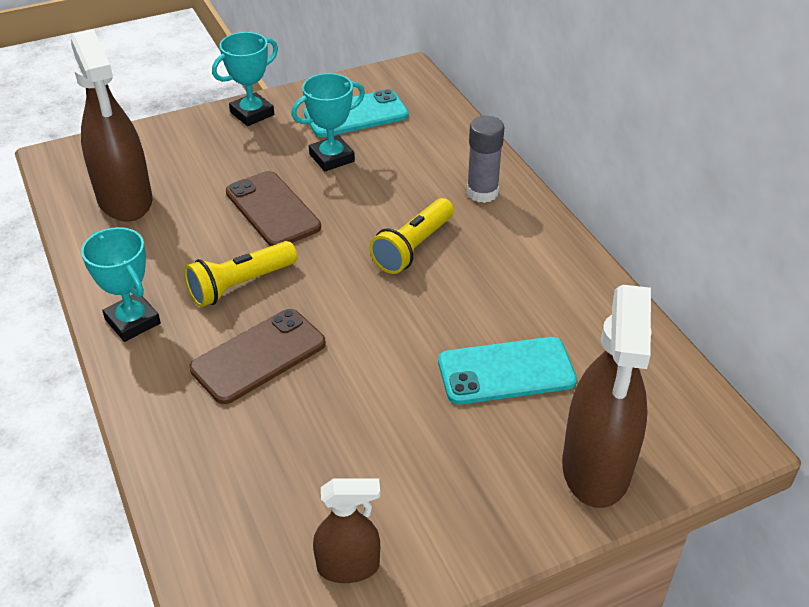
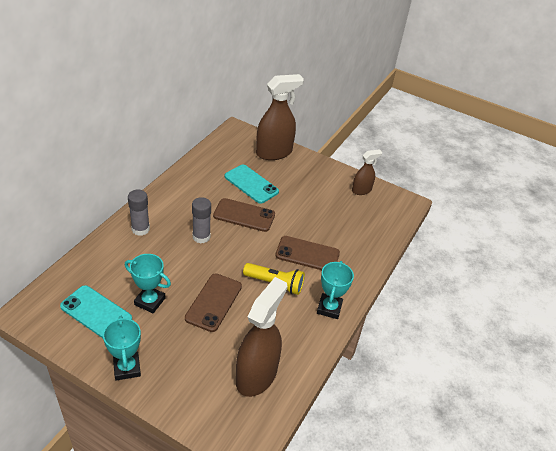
camera: 130 degrees left, 0 degrees up
turquoise trophy [212,32,278,126] -> turquoise trophy turned 60 degrees clockwise [103,316,141,381]
brown spray bottle [313,478,380,583] -> brown spray bottle turned 105 degrees clockwise [352,149,382,195]
yellow flashlight [369,198,454,274] -> grey glue stick [192,197,211,244]
none -> brown phone [213,198,275,232]

